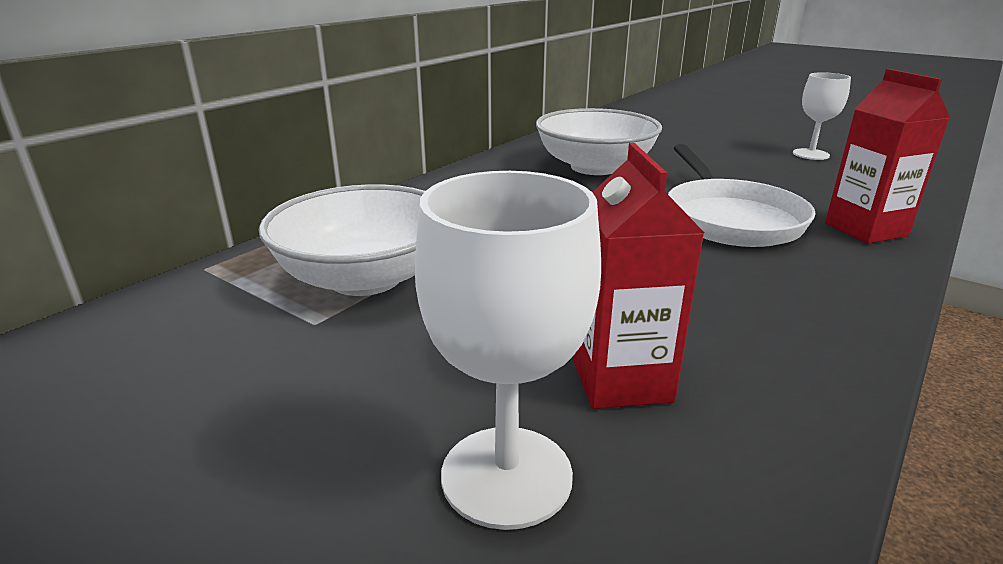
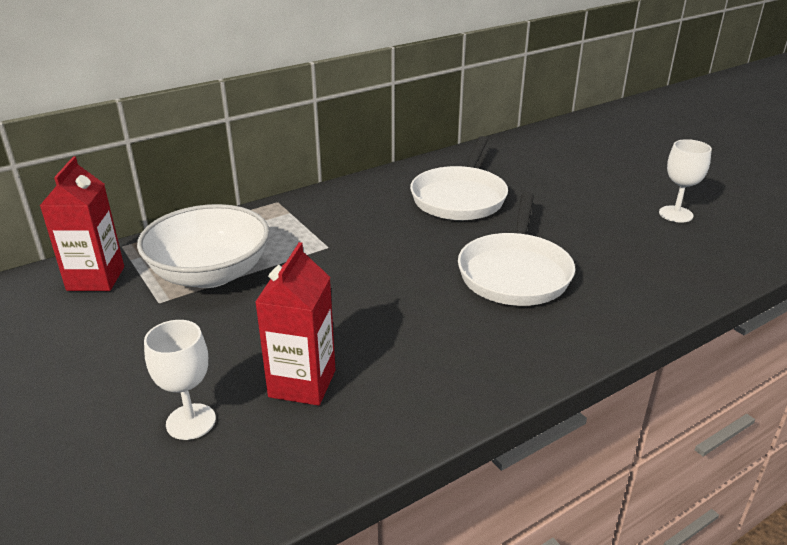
camera: 20 degrees right, 5 degrees up
white goblet [415,171,601,530] -> white goblet [144,320,216,440], size x0.65
white bowl [536,108,662,175] -> white pan [410,136,508,220]
red carton [825,69,950,244] -> red carton moved to [40,157,124,291]

